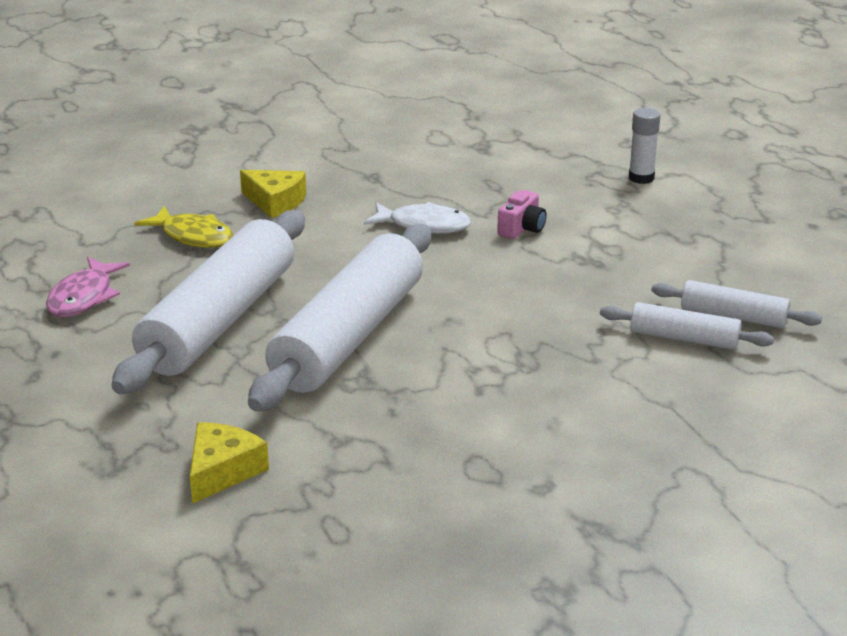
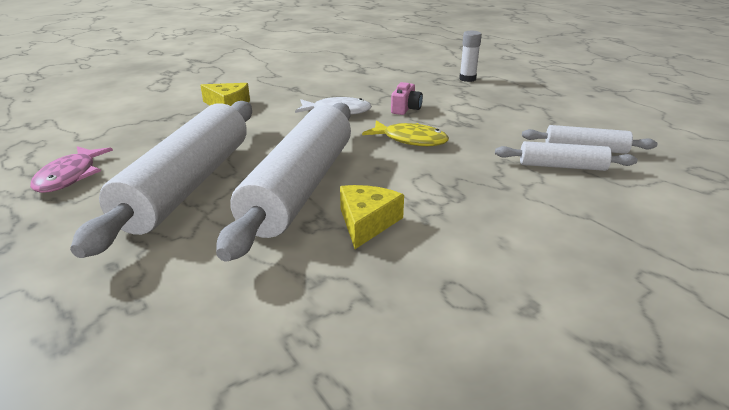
camera: 10 degrees left, 0 degrees up
yellow fish [135,206,233,248] -> yellow fish moved to [362,120,449,146]
yellow cheese [190,422,269,504] -> yellow cheese moved to [340,185,404,249]

